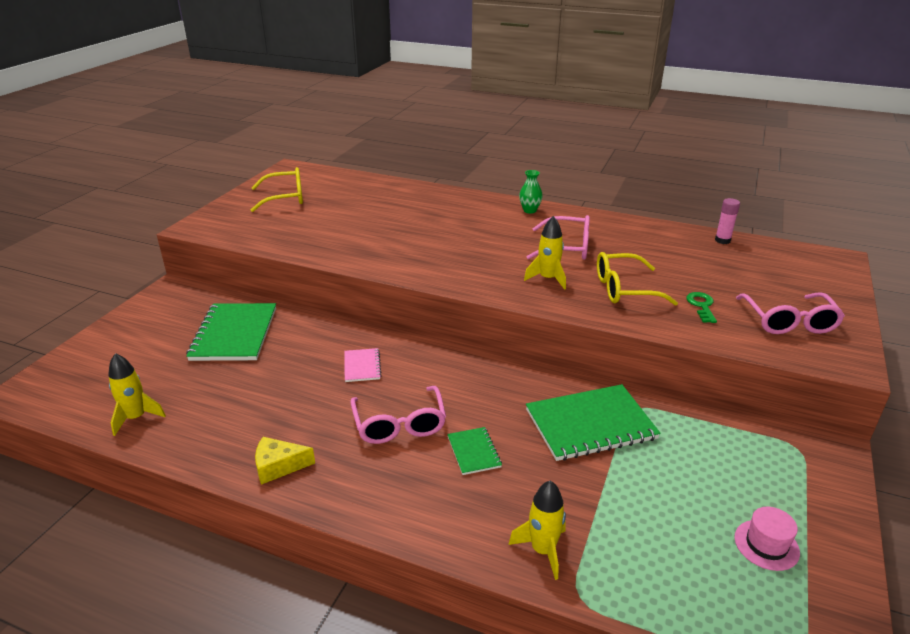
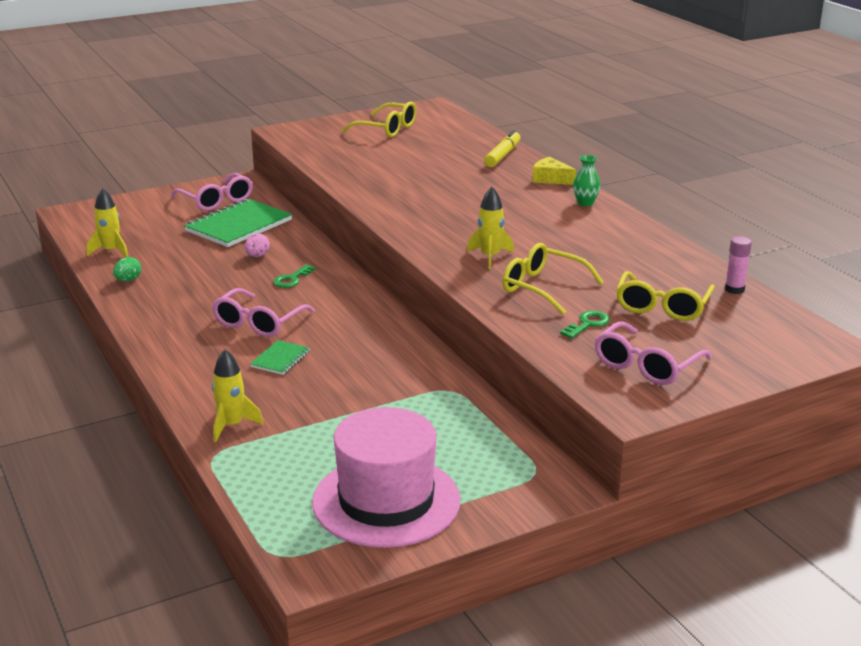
camera: 40 degrees right, 5 degrees down
yellow cheese [255,437,315,485] -> yellow cheese moved to [533,157,576,185]
pink notebook [344,348,382,382] -> green key [273,264,316,288]
green notebook [526,384,661,461] -> none
pink glasses [527,215,590,260] -> pink glasses moved to [171,173,253,211]
pink hat [735,507,800,571] -> pink hat [312,407,461,548], size x2.44
none -> green egg [113,257,141,282]
none -> pink egg [245,234,270,257]
none -> yellow marker [484,130,521,167]
none -> yellow glasses [616,271,715,321]

